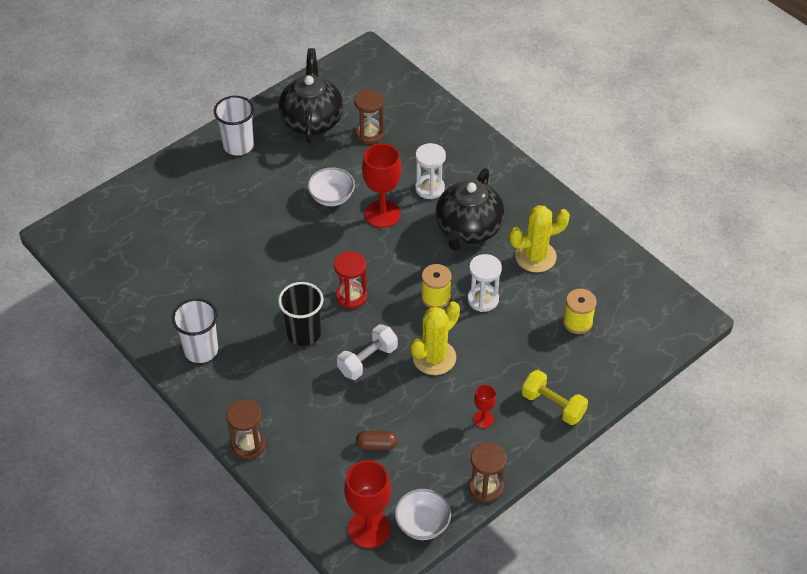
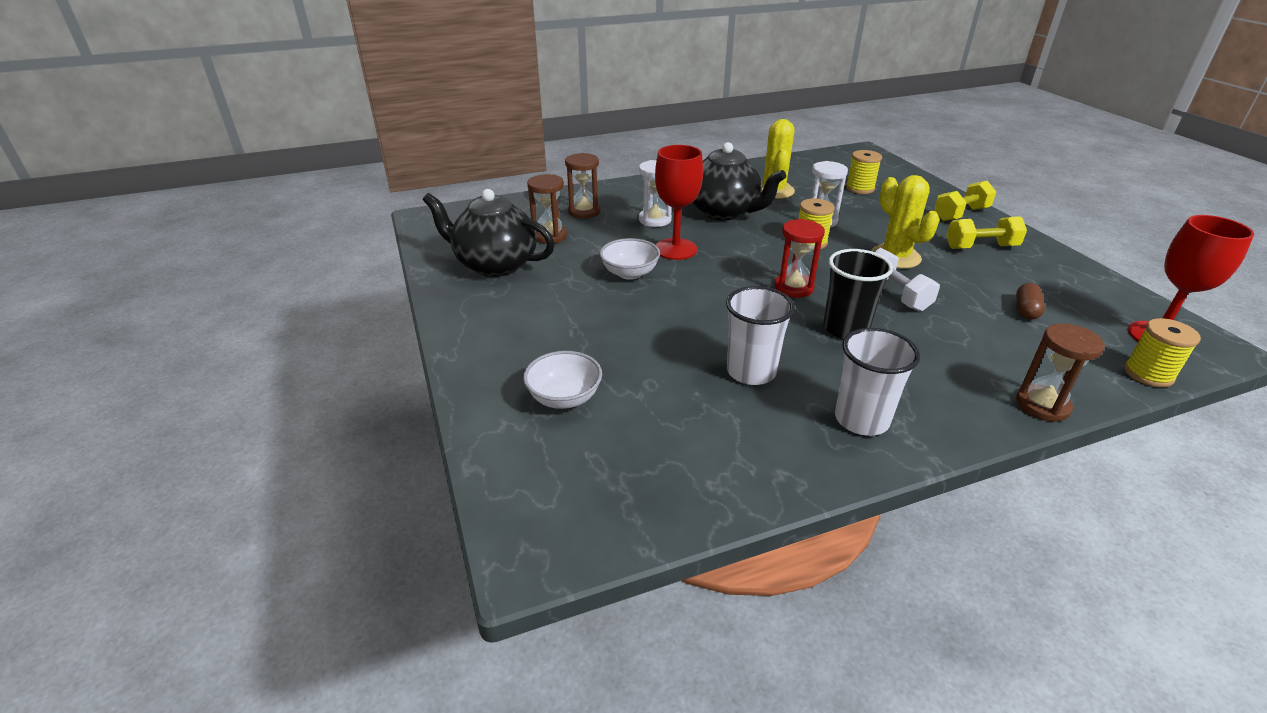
camera: 70 degrees left, 15 degrees down
white cup [214,96,254,156] -> white cup moved to [726,286,795,385]
white bowl [395,489,451,540] -> white bowl moved to [523,351,602,409]
brown hourglass [469,442,507,503] -> brown hourglass moved to [565,153,600,219]
red goblet [473,385,496,428] -> yellow dumbbell [946,216,1027,249]
none -> yellow spool [1124,318,1201,388]

